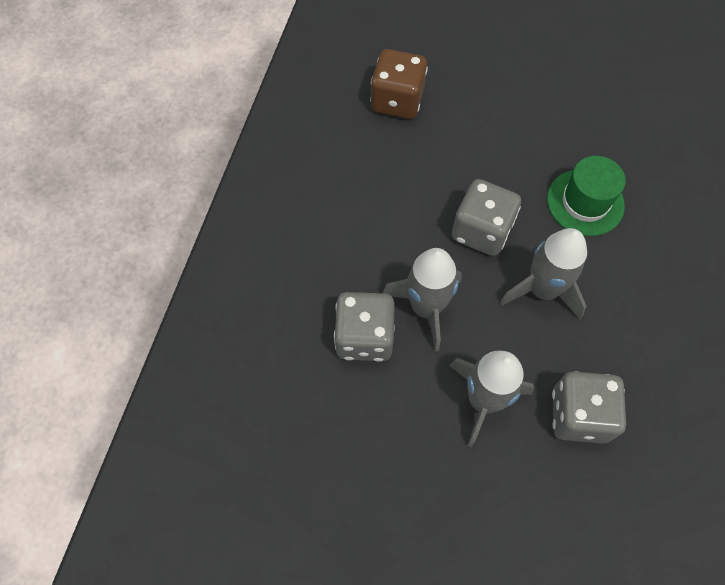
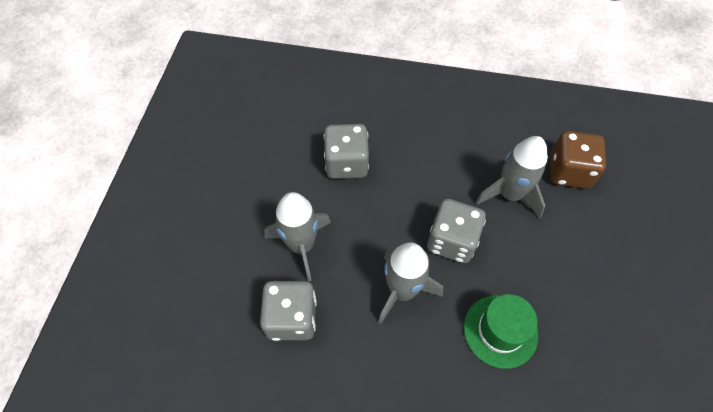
camera: 85 degrees right, 5 degrees down
grey rocket [383,248,462,352] -> grey rocket moved to [476,136,548,218]

